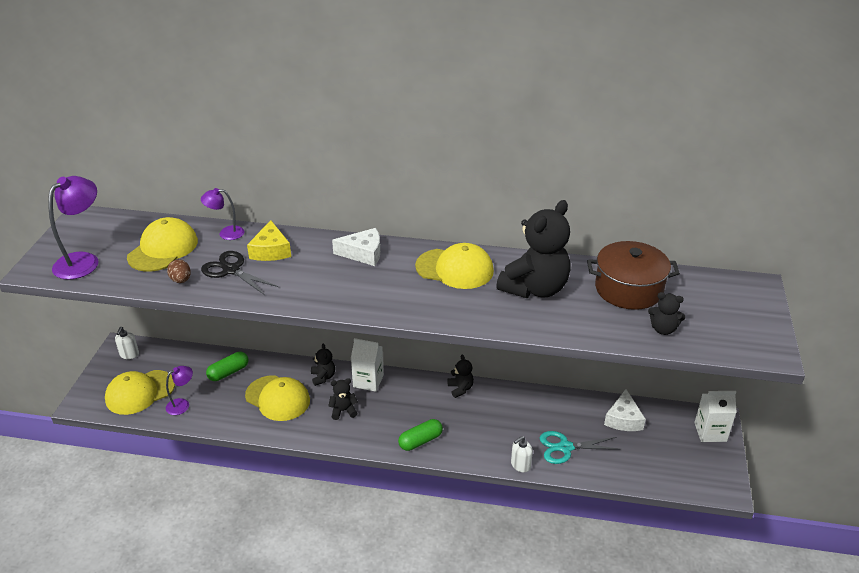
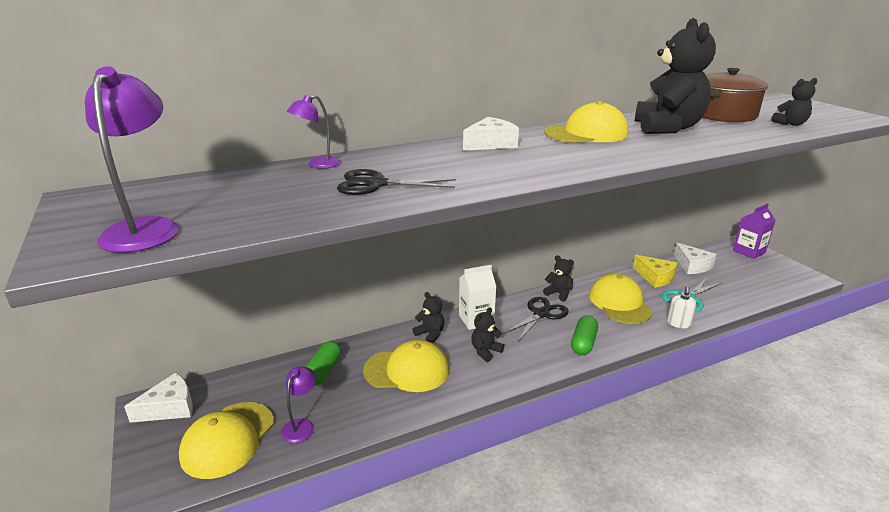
camera: 35 degrees left, 10 degrees down
white soap dispenser [115,327,139,359] -> white cheese [124,373,193,423]
yellow cap [127,217,198,272] -> yellow cap moved to [589,273,653,324]
brown egg [167,259,191,283] -> none
yellow cheese [247,220,291,261] -> yellow cheese moved to [633,255,678,288]
white carton [694,391,737,442] -> purple carton [733,203,776,259]
none -> black scissors [503,297,569,341]

